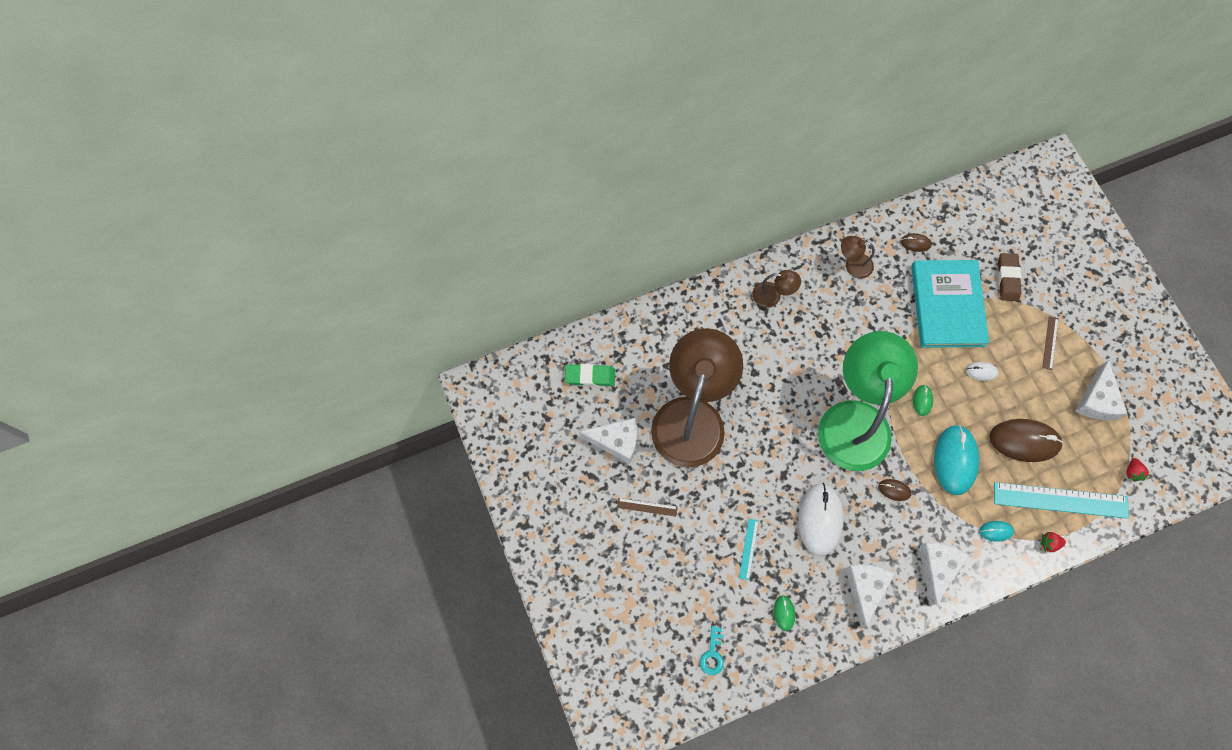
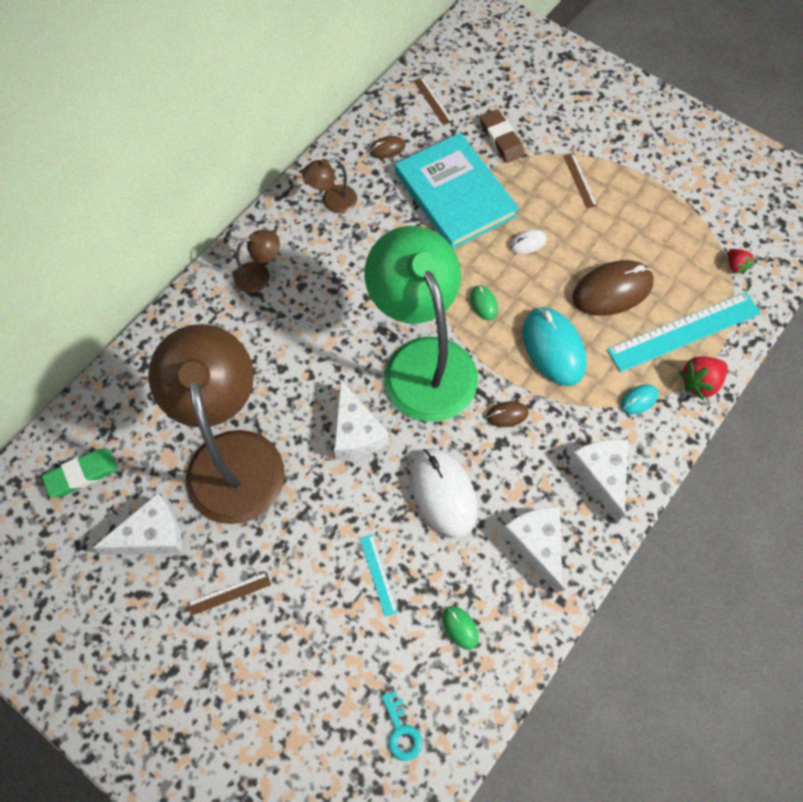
camera: 30 degrees left, 5 degrees down
red strawberry [1040,532,1066,552] -> red strawberry [679,356,728,400], size x1.64
white cheese [1075,360,1127,420] -> white cheese moved to [334,380,389,460]
none -> brown ruler [413,77,453,125]

